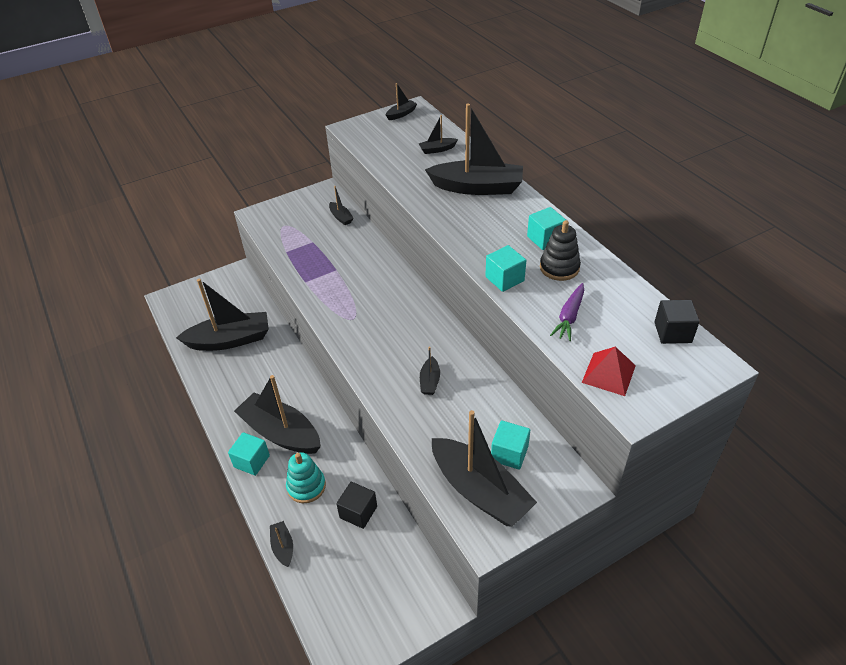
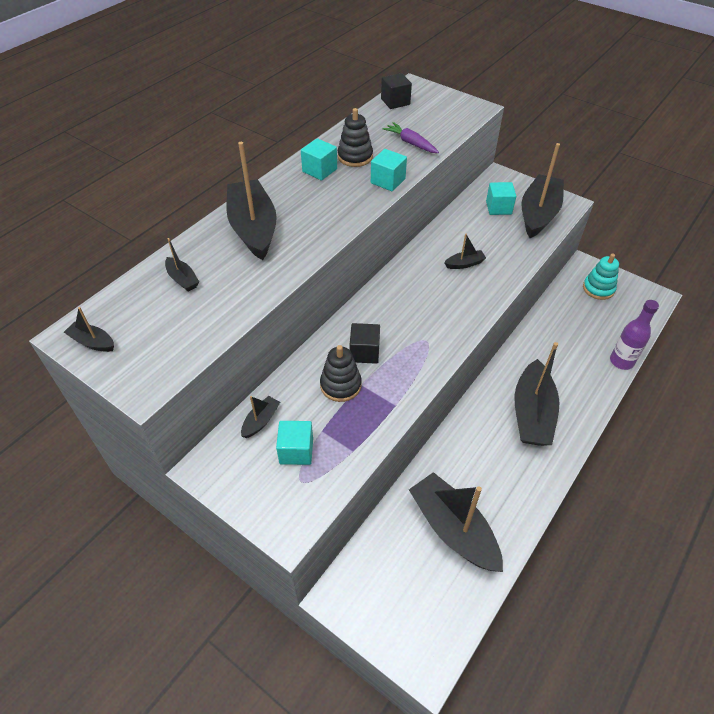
camera: 115 degrees left, 5 degrees up
turquoise cube [228,432,270,476] -> turquoise cube moved to [276,421,313,465]
black boat [270,521,293,567] -> purple bottle [610,300,659,370]
turquoise stacking toy [286,452,326,503] -> turquoise stacking toy moved to [583,254,619,300]
black cube [336,482,377,529] -> black cube moved to [350,323,380,364]
purple carrot [550,283,584,341] -> purple carrot turned 135 degrees counterclockwise [383,122,439,153]
red pyramid [582,347,636,396] -> none
none -> black stacking toy [320,345,362,402]

